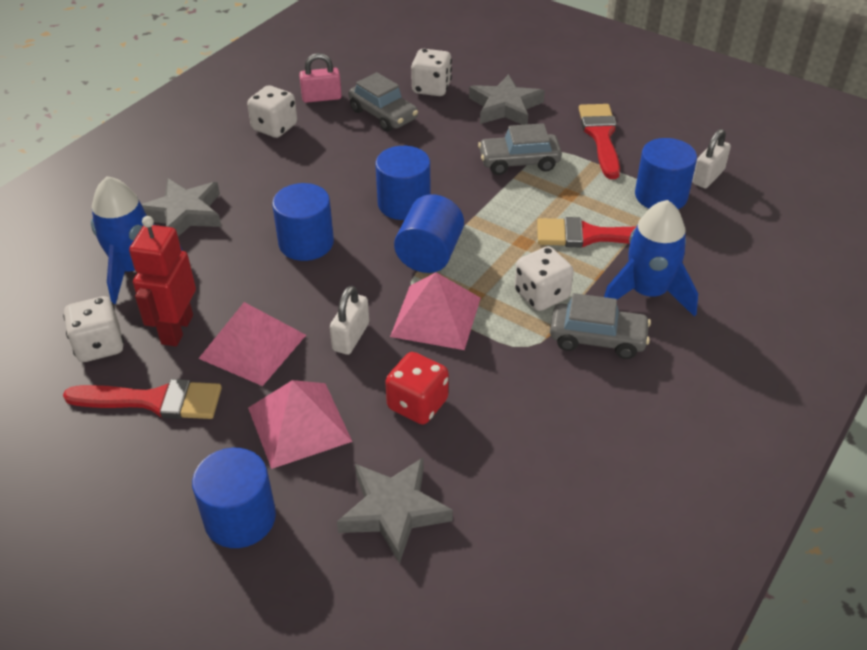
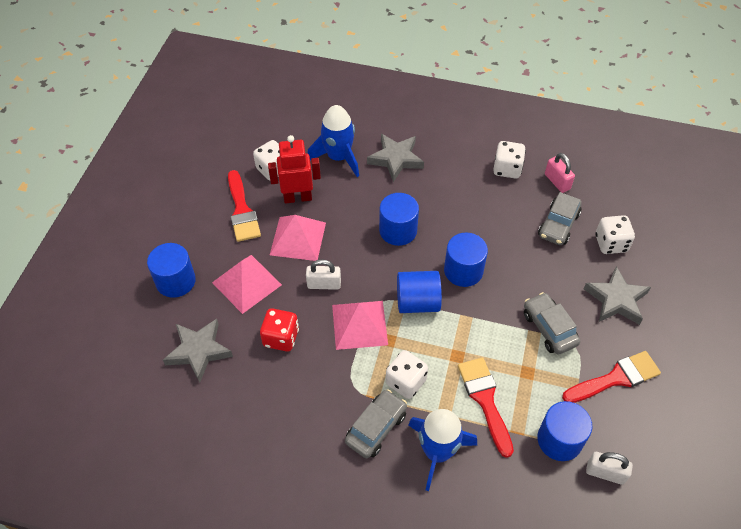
camera: 70 degrees right, 10 degrees up
grey car [550,293,651,359] -> grey car turned 135 degrees counterclockwise [345,389,407,458]

